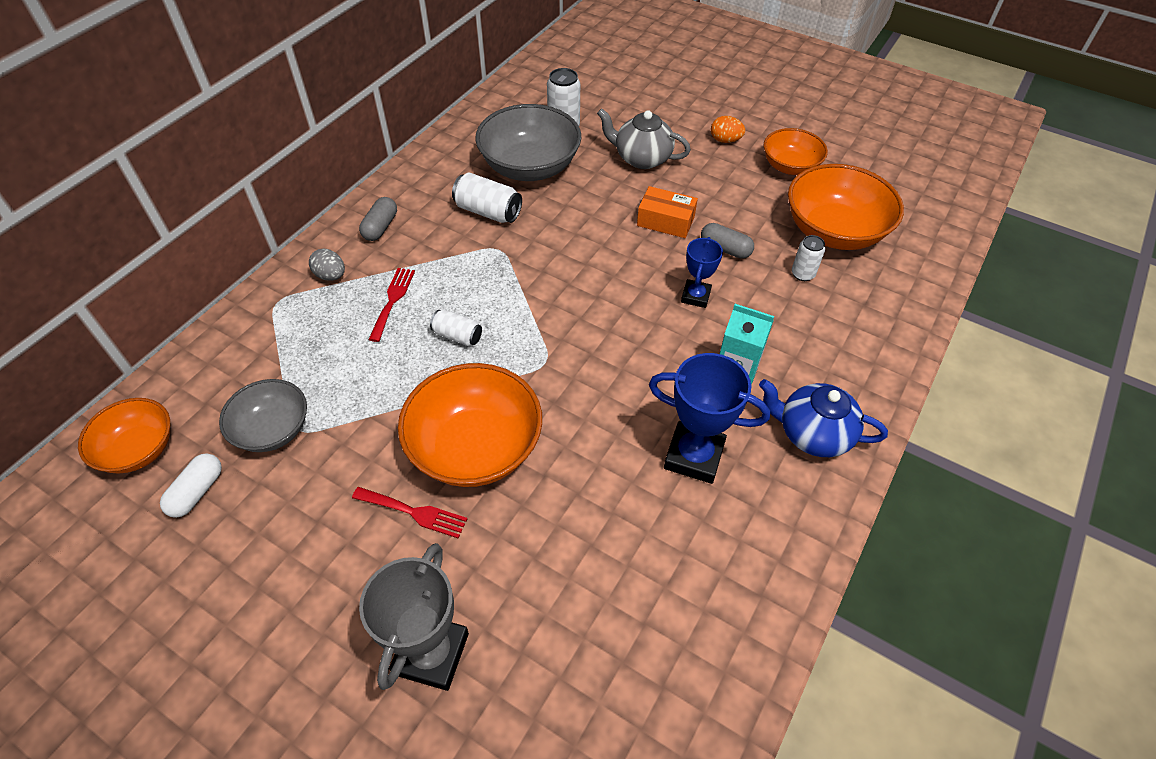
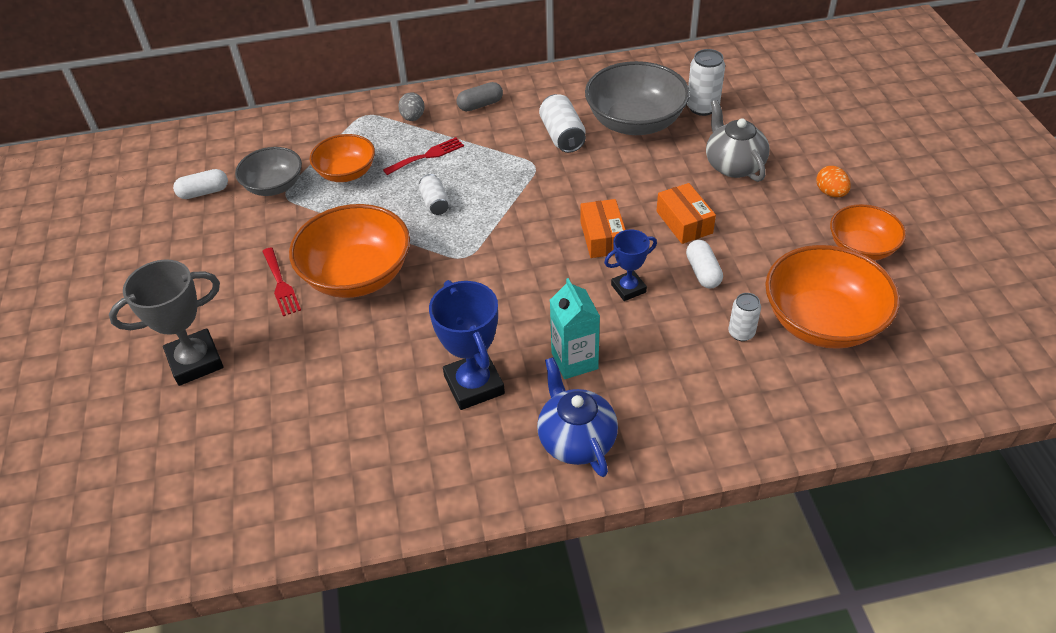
camera: 50 degrees right, 5 degrees down
orange bowl [78,398,170,474] -> orange bowl moved to [310,134,375,182]
grey capsule [701,223,754,259] -> white capsule [686,240,723,288]
none -> orange box [580,199,626,258]

